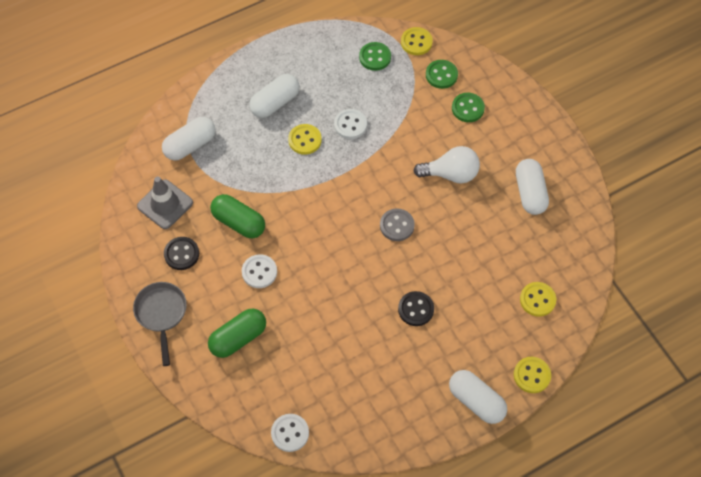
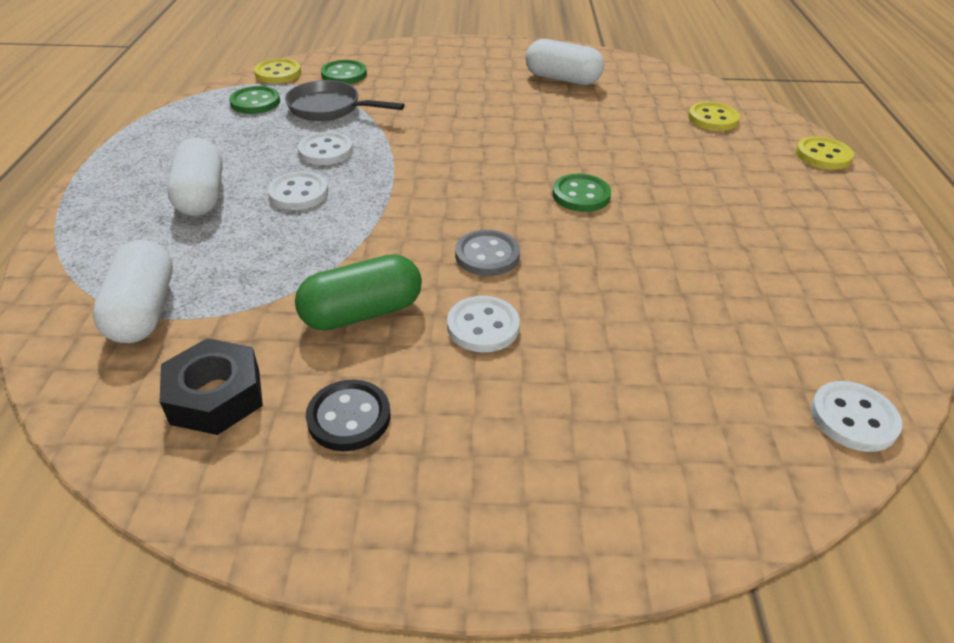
camera: 60 degrees left, 20 degrees down
grey pan [133,282,187,366] -> grey pan moved to [285,80,405,121]
grey traffic cone [137,176,193,229] -> black nut [160,338,263,435]
green capsule [208,308,266,358] -> none
yellow button [288,124,322,155] -> white button [268,171,328,210]
grey button [380,208,415,241] -> grey button moved to [455,230,520,276]
black button [398,291,434,326] -> none
white light bulb [413,146,480,184] -> none
white capsule [449,370,507,424] -> none
green button [452,93,485,122] -> green button moved to [553,174,611,212]

